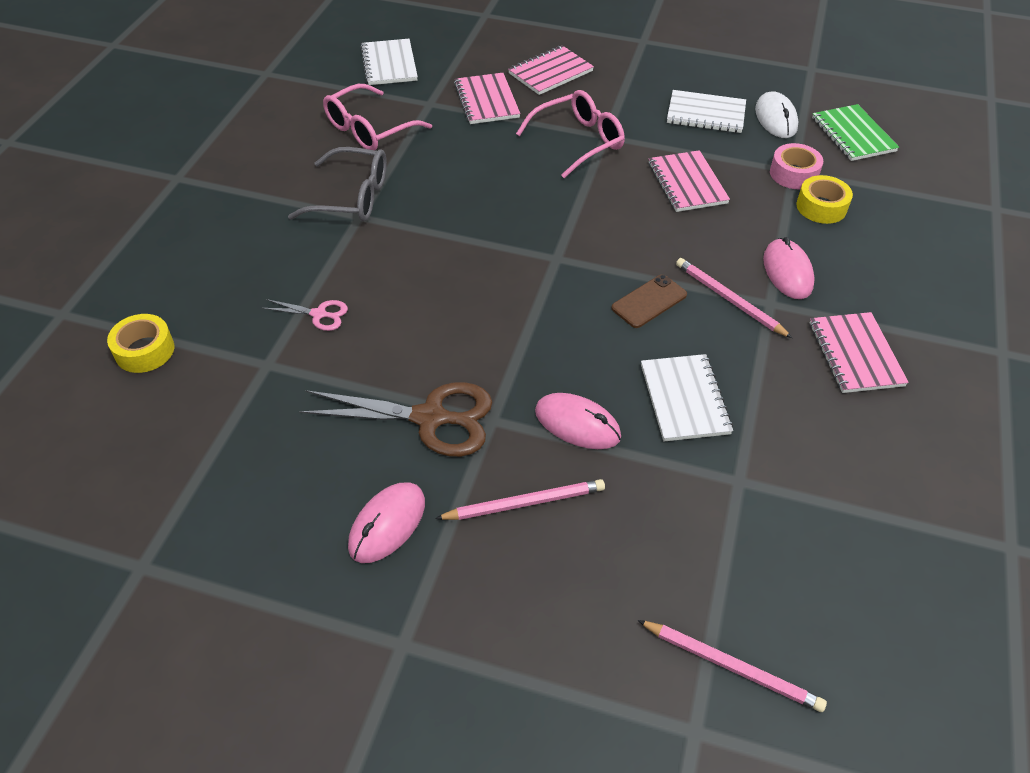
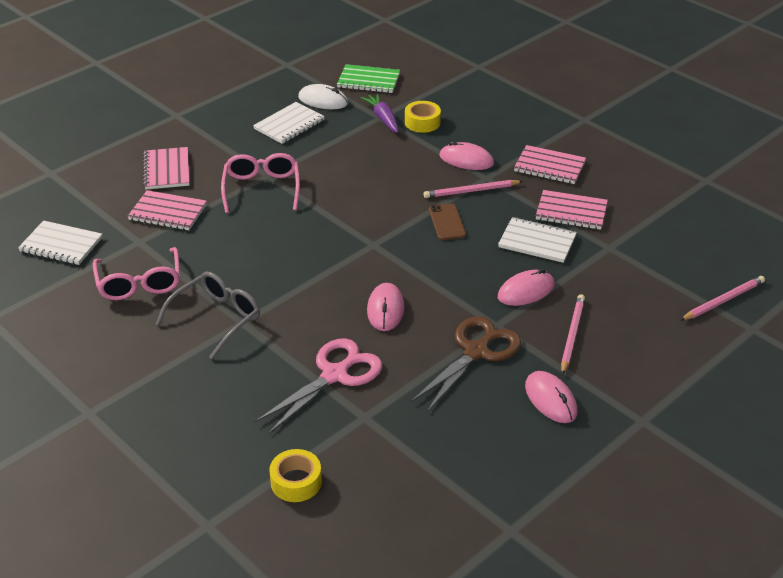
camera: 60 degrees left, 10 degrees down
pink scissors [262,299,348,331] -> pink scissors [254,338,382,434], size x2.03
pink notebook [648,150,730,212] -> pink notebook moved to [536,190,608,230]
pink tape [770,143,823,189] -> purple carrot [361,93,398,133]
none -> pink mouse [367,283,404,331]

